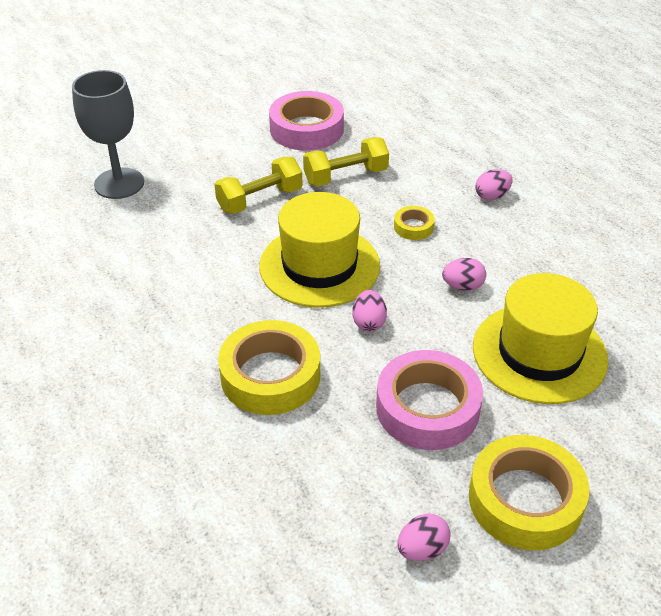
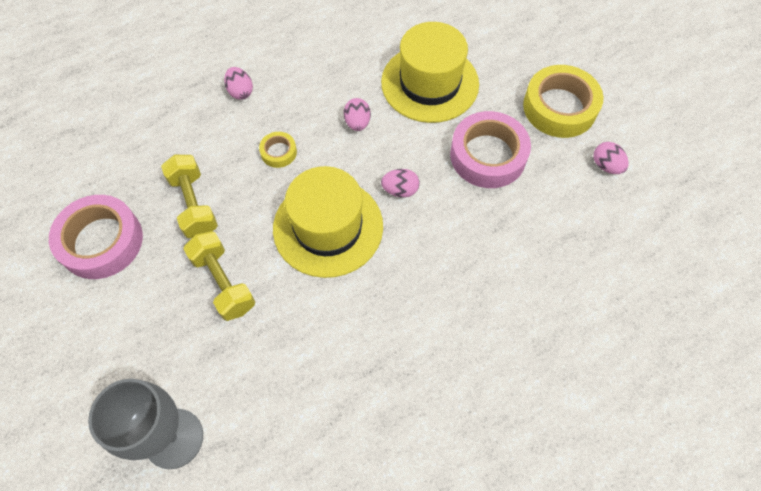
camera: 90 degrees left, 20 degrees up
yellow tape [218,320,320,415] -> none

